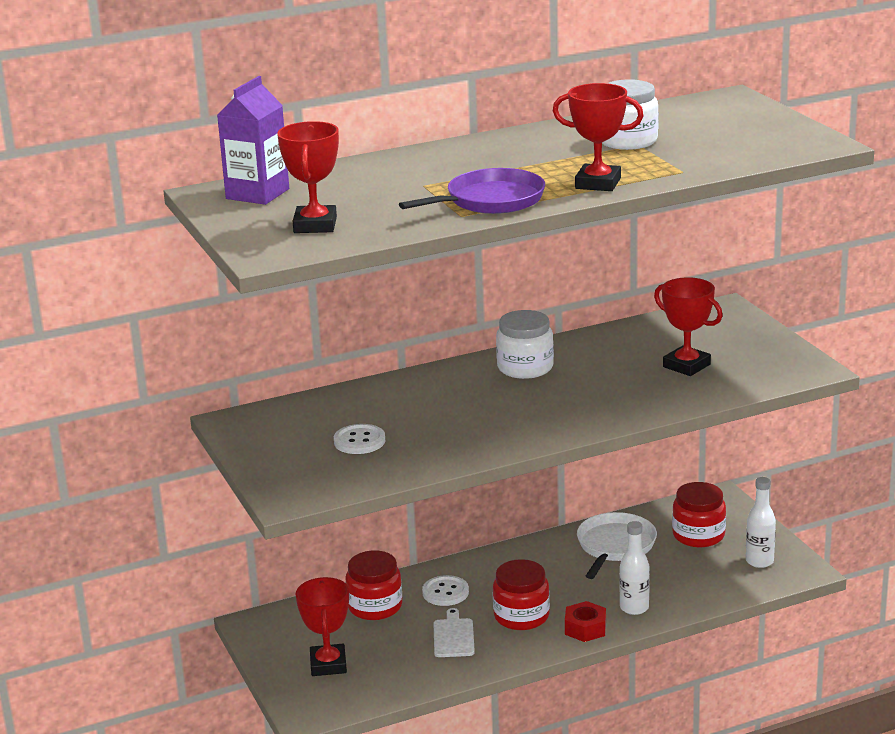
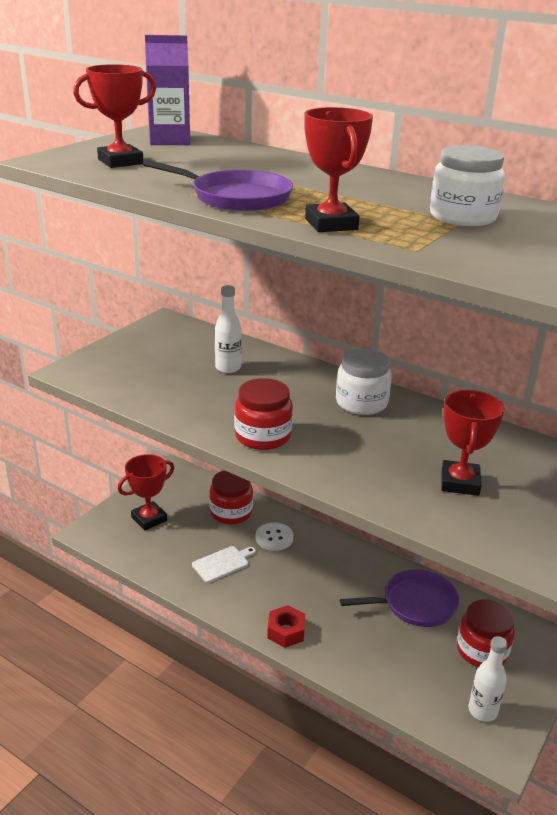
camera: 55 degrees right, 5 degrees up
white button [334,424,385,454] -> none
red jar [493,559,550,630] -> red jar moved to [234,378,293,450]
white pan [577,512,657,579] -> purple pan [340,569,460,627]
white bottle [620,521,650,615] -> white bottle moved to [215,285,242,373]

